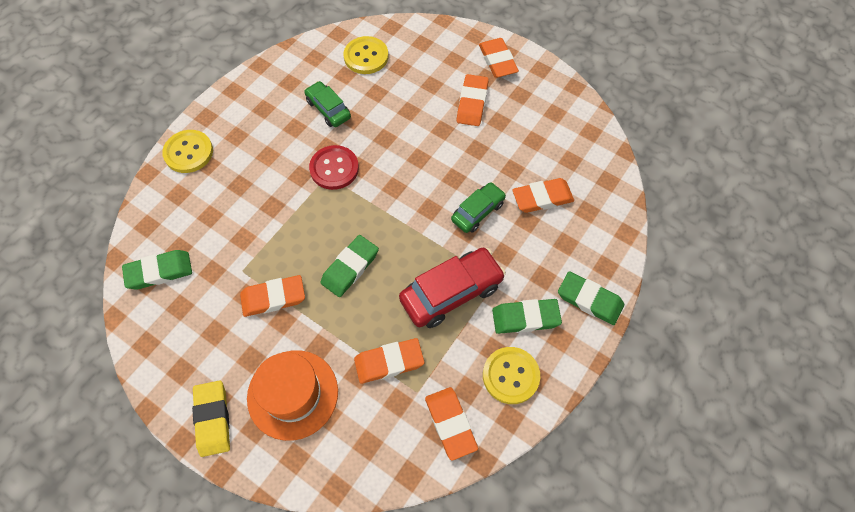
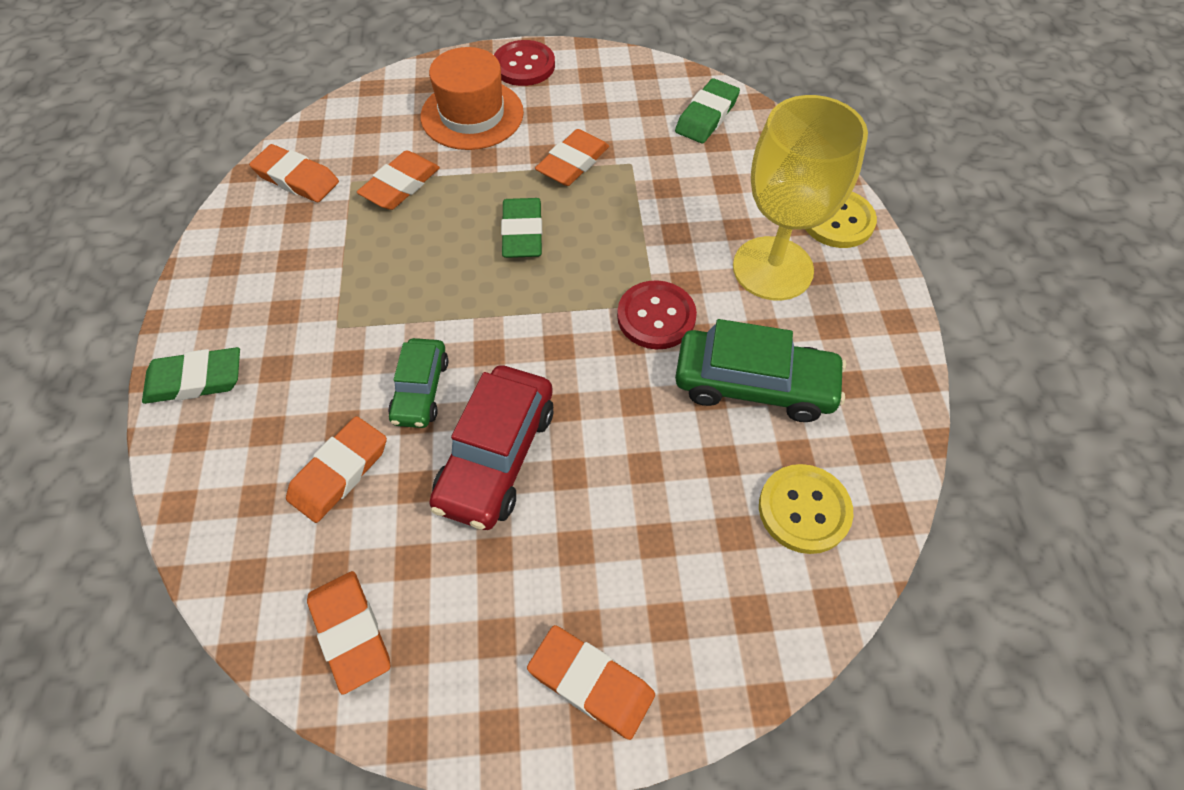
camera: 140 degrees right, 5 degrees down
yellow eraser [192,380,230,457] -> red button [494,40,555,86]
green car [304,81,351,127] -> green car [675,319,846,422], size x1.64
red car [399,248,506,328] -> red car moved to [429,365,554,530]
orange eraser [456,74,489,126] -> orange eraser moved to [307,571,391,695]
yellow button [483,347,540,404] -> none
green eraser [492,299,562,334] -> none
none -> yellow goblet [733,95,868,301]

